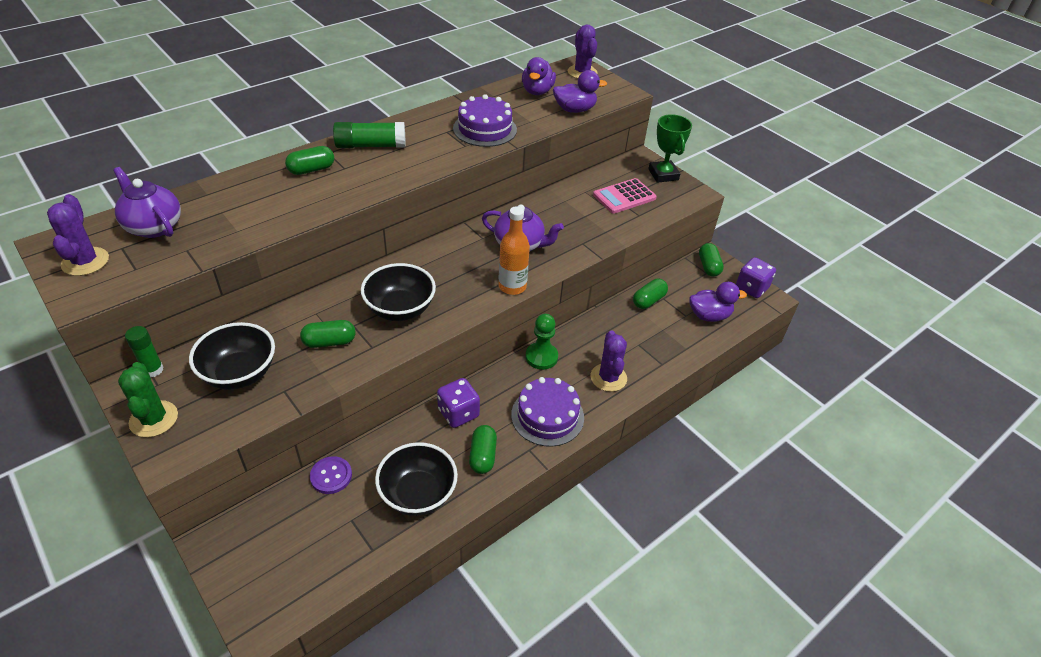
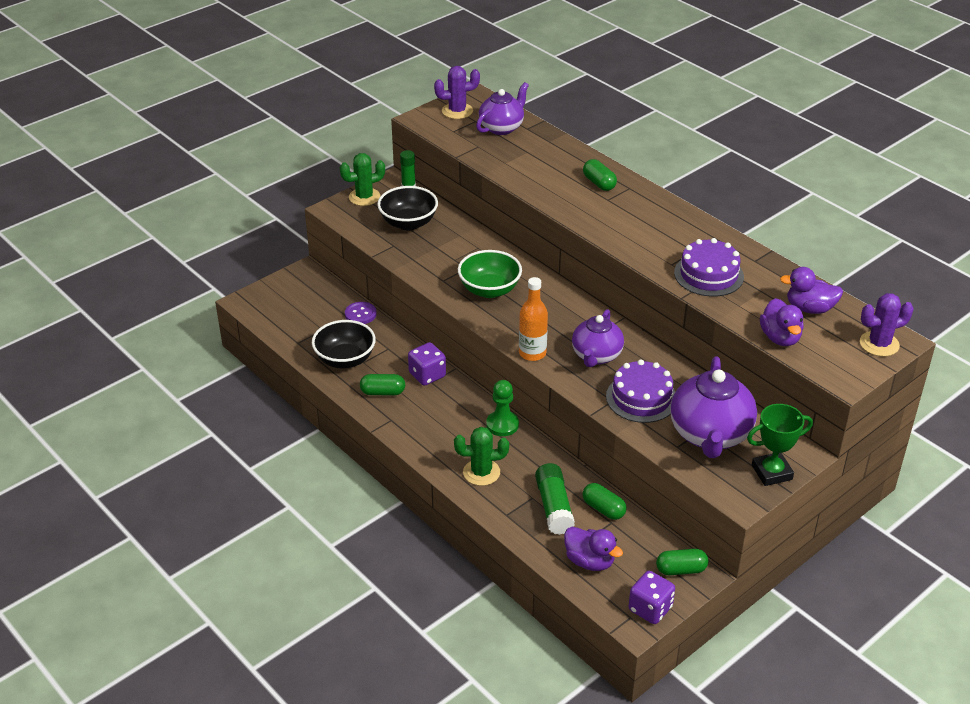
camera: 90 degrees right, 5 degrees down
green capsule [300,320,356,348] -> none
green glue stick [333,122,406,148] -> green glue stick moved to [535,463,575,535]
black bowl [361,263,436,321] -> green bowl [458,250,522,298]
purple cake [511,377,584,447] -> purple cake moved to [606,359,675,423]
purple cactus [591,330,627,392] -> green cactus [454,427,509,486]
pink calculator [593,178,657,214] -> purple teapot [670,356,757,458]
purple duck [689,282,747,322] -> purple duck turned 45 degrees counterclockwise [564,527,623,571]

